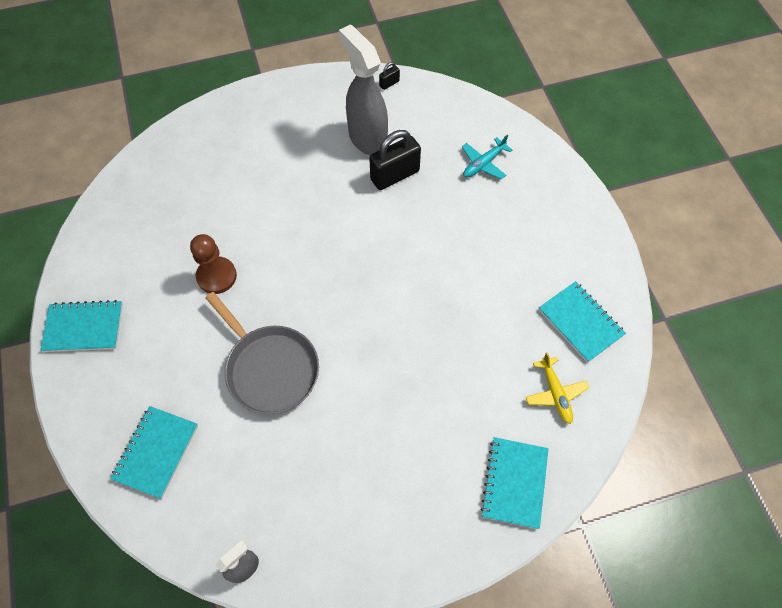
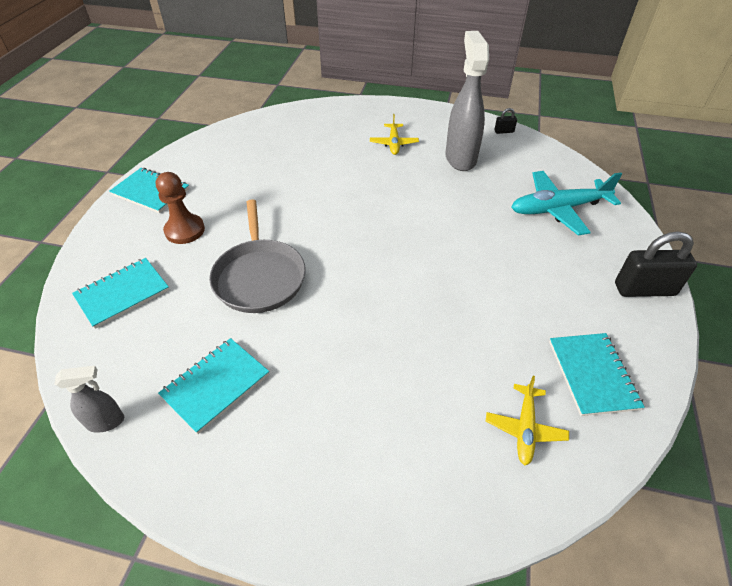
camera: 30 degrees right, 15 degrees down
brown pawn [190,234,237,294] -> brown pawn moved to [156,172,205,244]
black padlock [369,130,421,190] -> black padlock moved to [615,231,697,297]
turquoise plane [462,134,512,179] -> turquoise plane [511,171,622,236], size x1.76
turquoise notebook [481,437,549,529] -> turquoise notebook moved to [158,338,269,434]
none -> yellow plane [370,114,419,155]

